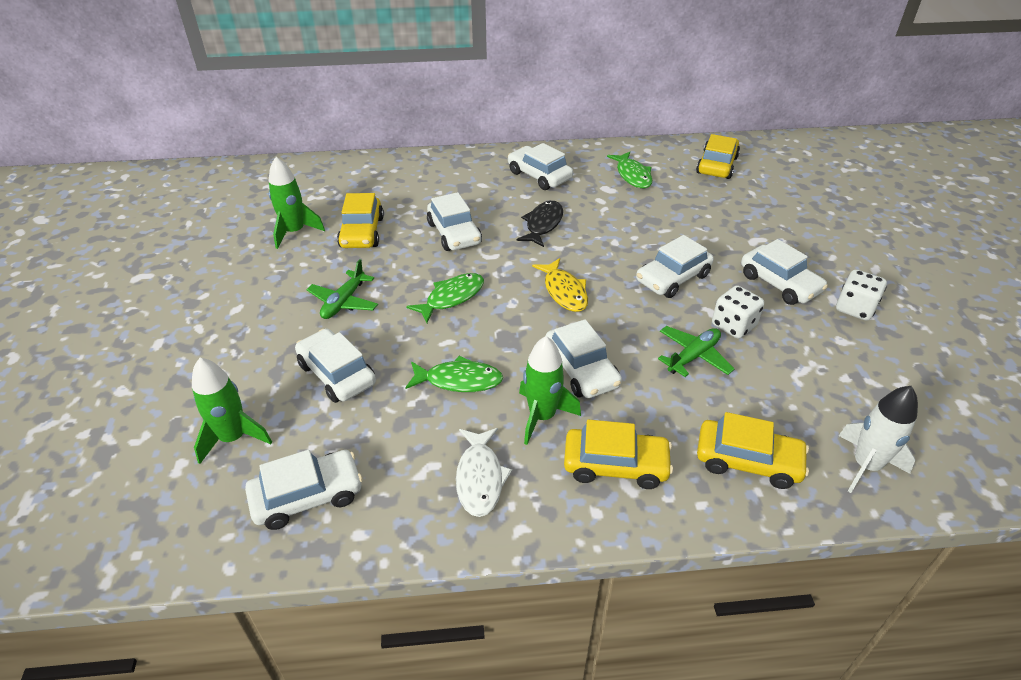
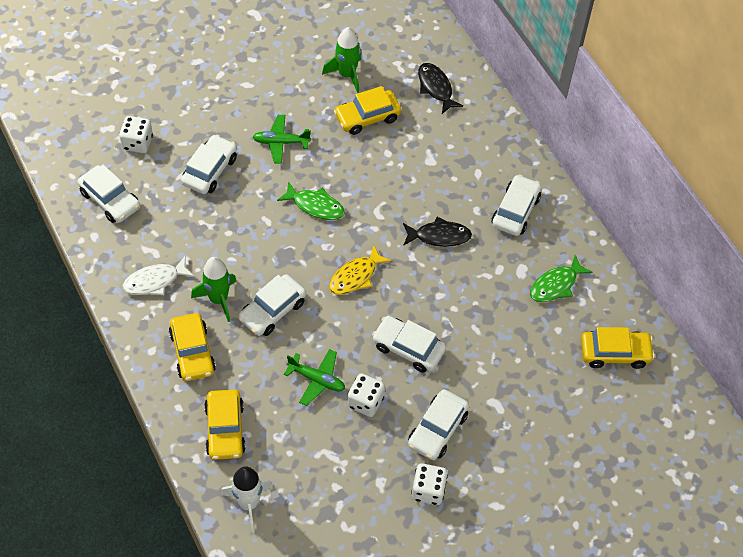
camera: 65 degrees right, 15 degrees up
green rocket [192,358,272,464] -> white dice [119,116,153,153]
green fish [405,356,503,392] -> none
white car [427,192,482,251] -> none
none -> black fish [418,63,463,114]

